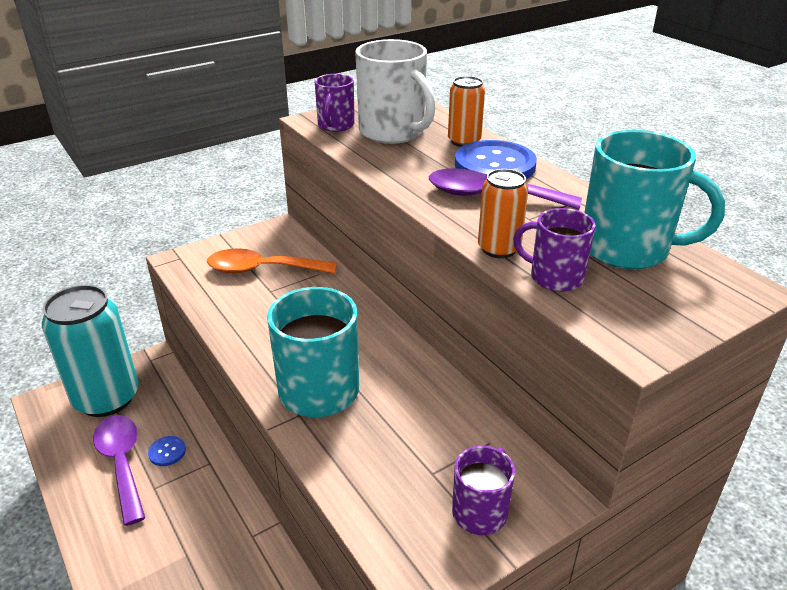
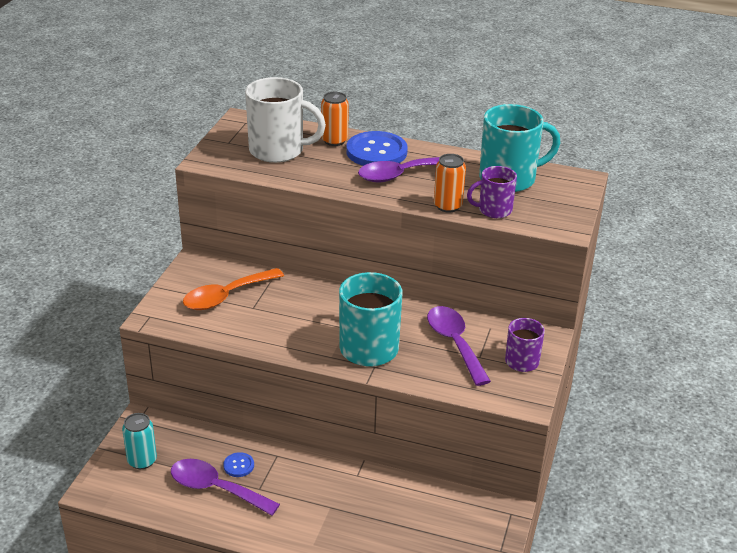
camera: 40 degrees left, 0 degrees up
turquoise can [42,285,139,417] -> turquoise can [122,413,157,469], size x0.49
purple mug [314,74,355,132] -> none
none -> purple spoon [427,306,491,386]

